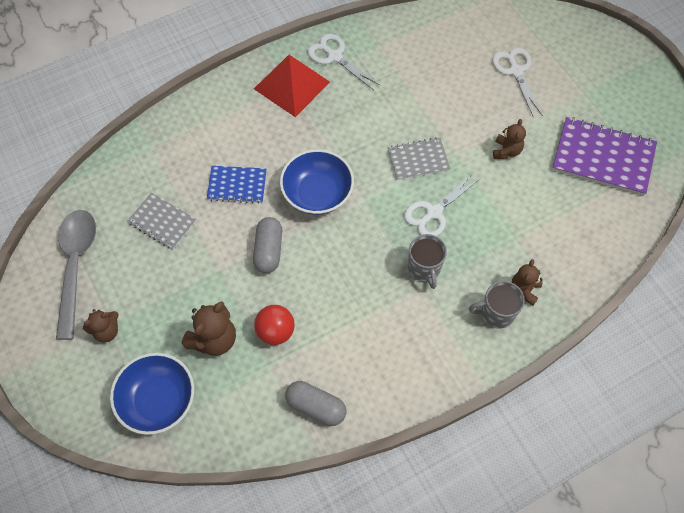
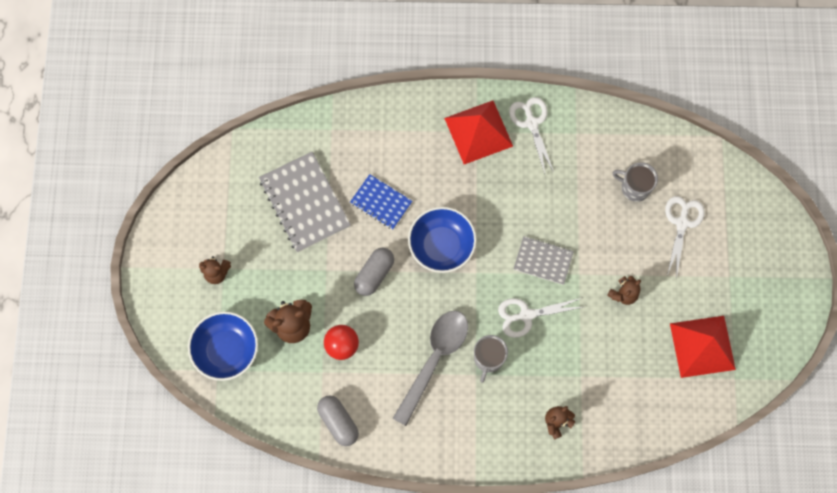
camera: 30 degrees right, 10 degrees up
grey spoon [56,210,96,340] -> grey spoon moved to [392,311,468,426]
grey notebook [127,193,196,250] -> grey notebook [259,152,351,252], size x1.69
grey mug [469,281,525,328] -> grey mug moved to [613,162,658,202]
purple notebook [552,117,657,196] -> red pyramid [670,316,736,378]

